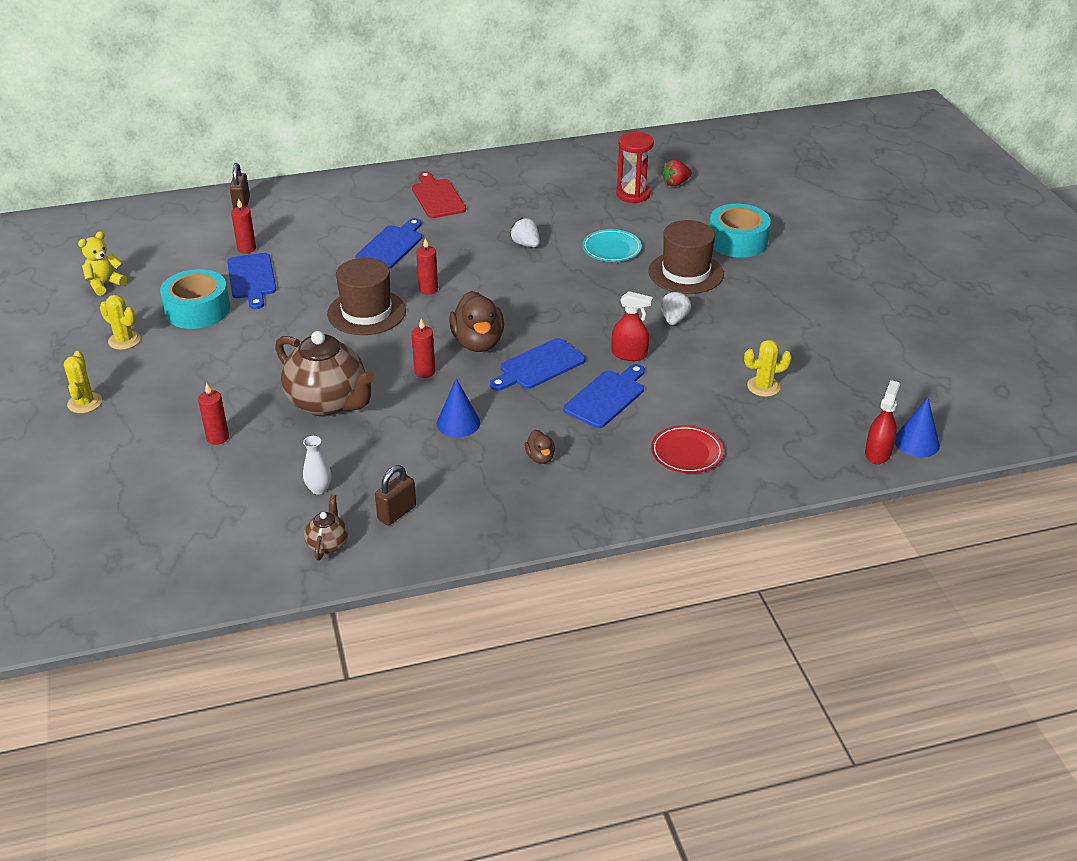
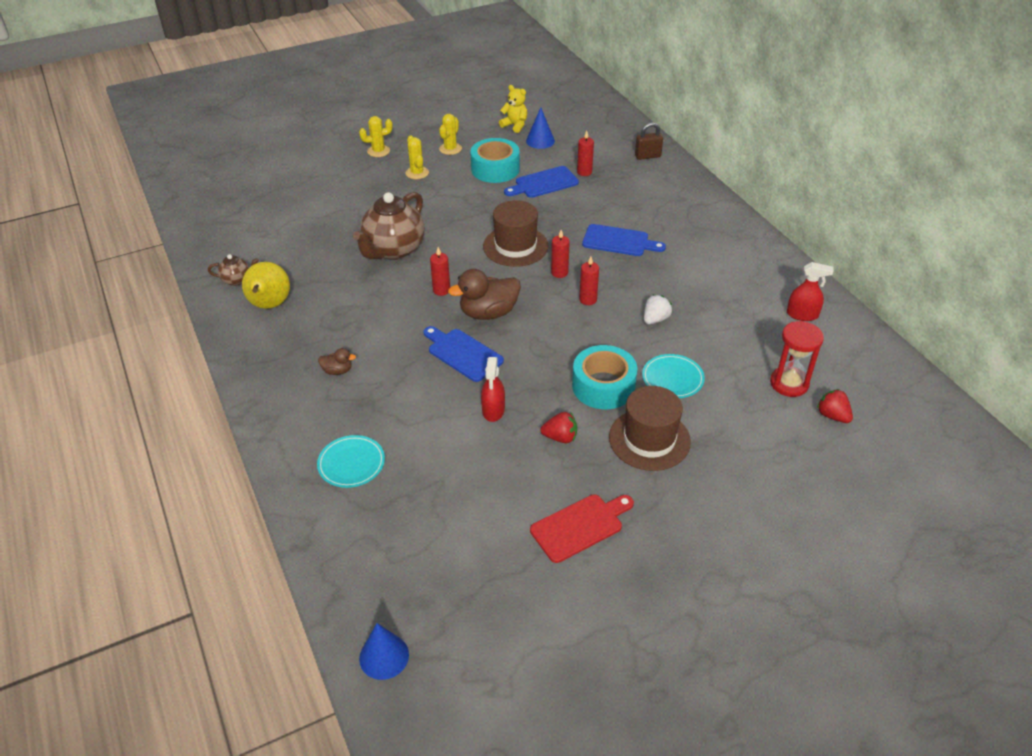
camera: 80 degrees right, 5 degrees up
red candle [198,383,229,445] -> red candle moved to [579,256,599,305]
white vase [303,436,331,495] -> none
brown padlock [375,465,416,526] -> yellow pear [242,262,290,309]
red cutting board [412,171,466,218] -> red cutting board moved to [530,494,634,563]
blue cone [437,378,480,437] -> blue cone moved to [526,107,555,149]
brown duck [525,430,555,464] -> brown duck turned 150 degrees counterclockwise [318,348,356,375]
blue cutting board [563,364,645,428] -> none
red plate [651,425,724,473] -> turquoise plate [317,435,385,488]
white strawberry [661,291,692,325] -> red strawberry [540,412,577,443]
turquoise tape [709,204,771,258] -> turquoise tape moved to [572,345,637,409]
yellow cactus [744,340,792,397] -> yellow cactus moved to [406,135,429,179]
red spray bottle [865,380,900,464] -> red spray bottle moved to [787,262,834,321]

